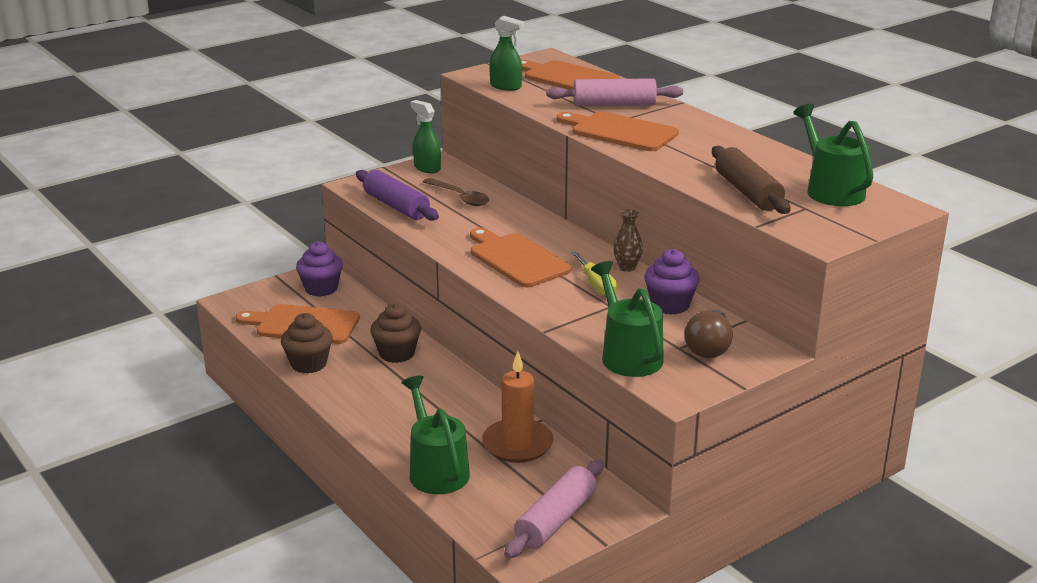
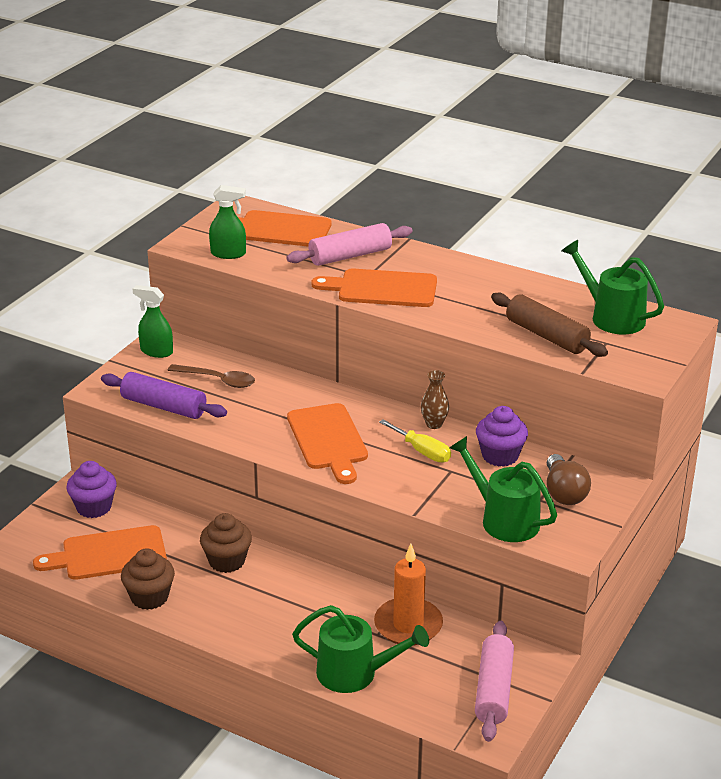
camera: 25 degrees left, 5 degrees up
green watering can [402,375,470,494] -> green watering can turned 150 degrees clockwise [292,605,429,693]
orange cutting board [470,228,572,288] -> orange cutting board turned 135 degrees counterclockwise [287,403,368,484]

